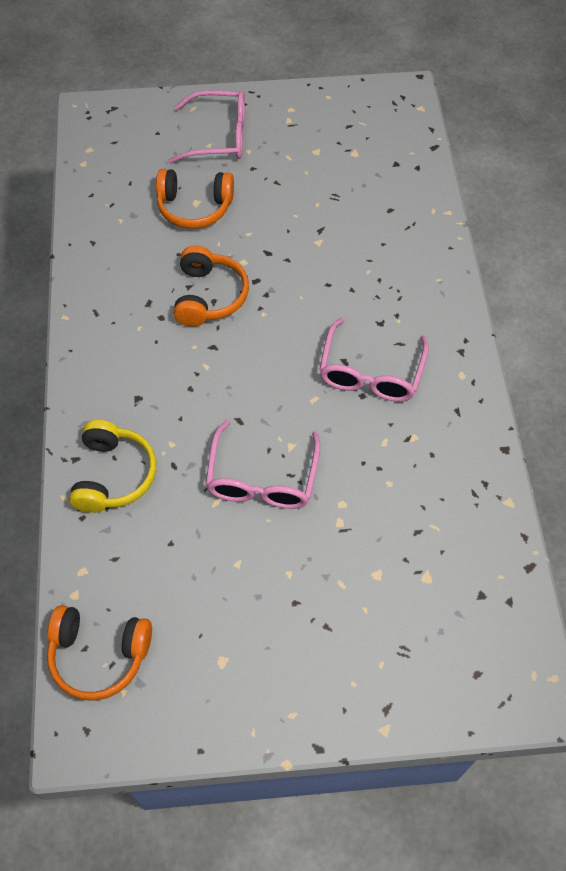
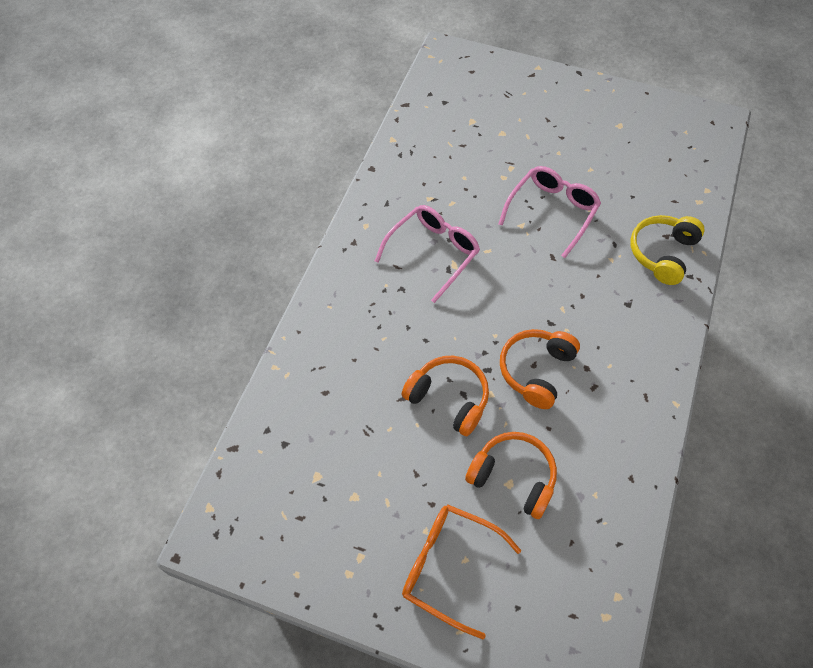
camera: 155 degrees left, 0 degrees up
orange headphones [47,605,152,701] -> orange headphones moved to [402,356,489,436]
pink glasses [168,90,245,164] -> orange glasses [402,504,521,639]

